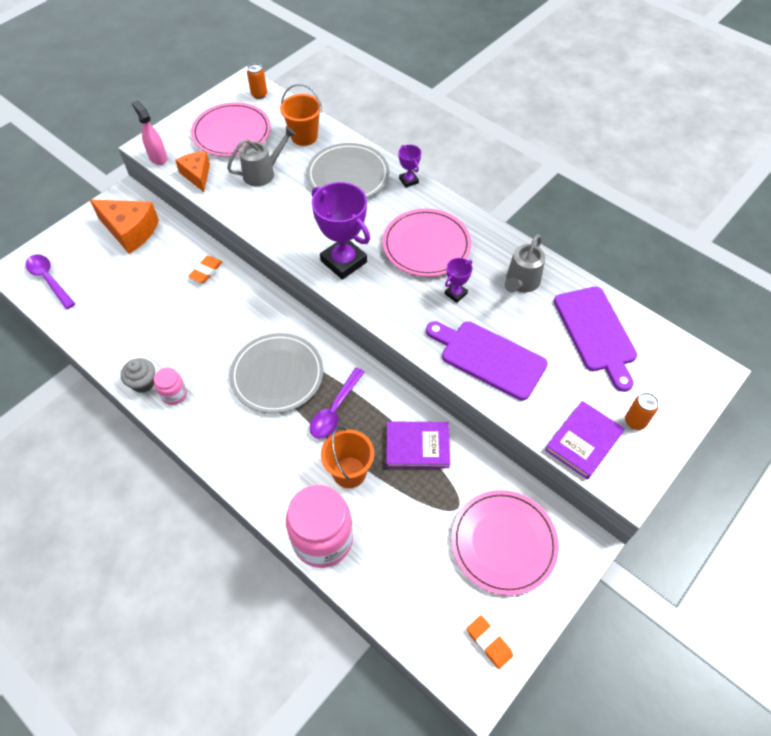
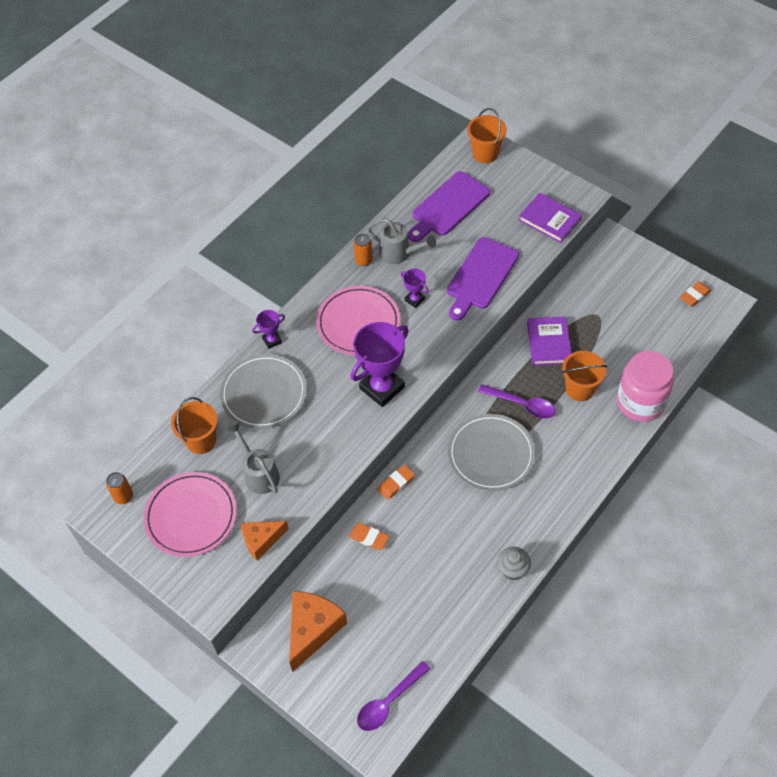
camera: 90 degrees left, 0 degrees up
pink spray bottle [132,101,167,165] -> none
pink jar [154,368,187,405] -> none
pink plate [451,490,559,595] -> none
purple cutting board [554,287,637,392] -> purple cutting board turned 150 degrees clockwise [408,171,490,242]
orange can [625,393,659,430] -> orange can moved to [353,234,373,266]
none -> orange eraser [377,465,415,500]
none -> orange bucket [467,108,507,163]

